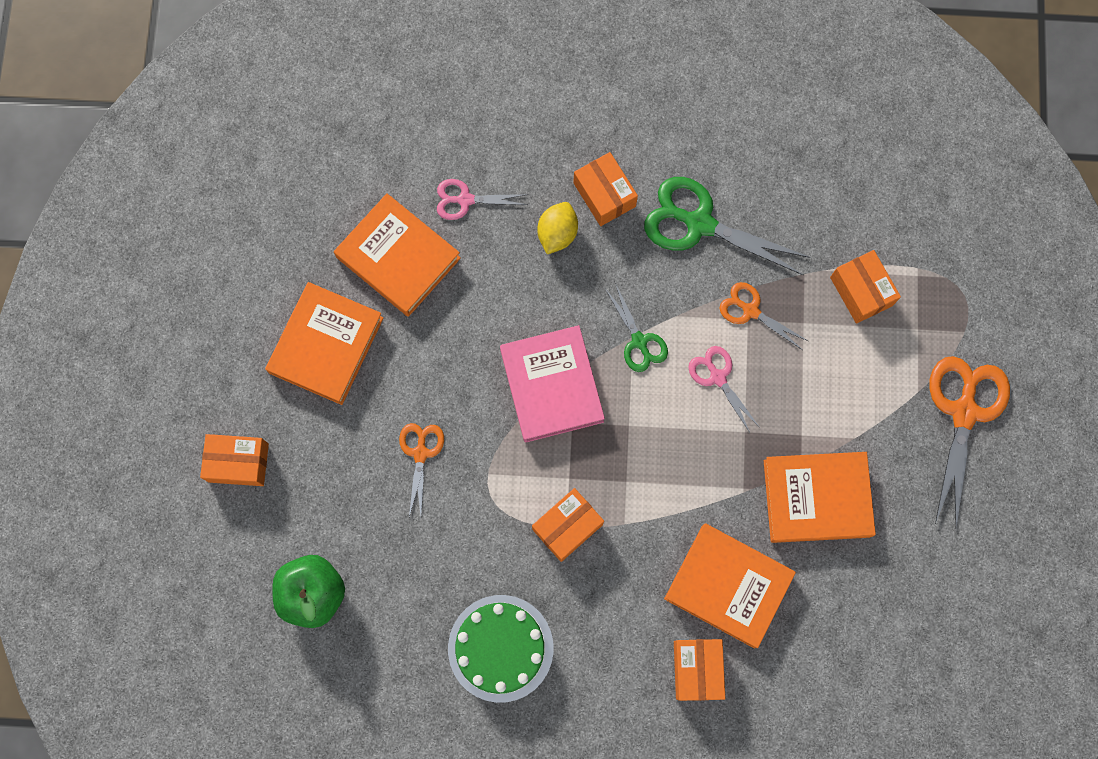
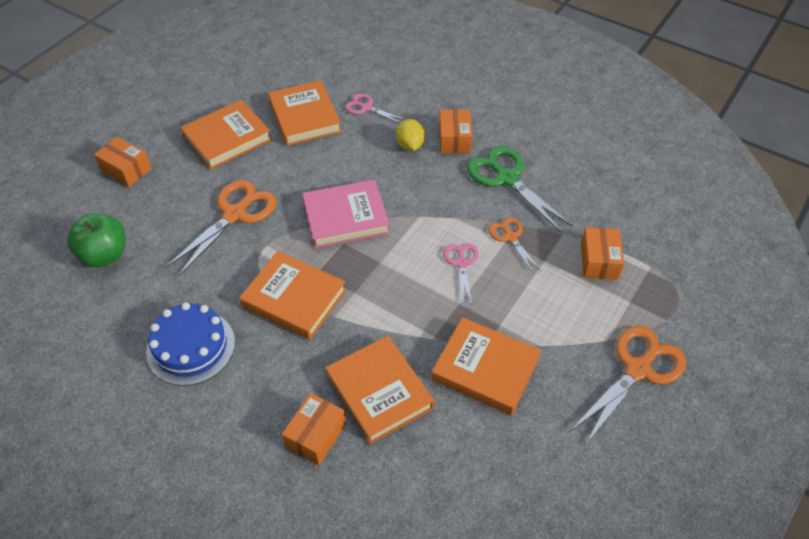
camera: 30 degrees right, 25 degrees down
orange scissors [399,423,444,517] -> orange scissors [165,180,276,277], size x1.80
green cake [448,595,554,703] -> blue cake [146,302,235,386]
pink book [500,325,605,443] -> pink book turned 60 degrees clockwise [302,179,390,249]
orange box [532,488,604,562] -> orange book [239,251,346,340]
yellow lemon [537,202,578,254] -> yellow lemon turned 60 degrees counterclockwise [396,119,425,151]
green scissors [606,283,668,372] -> none

